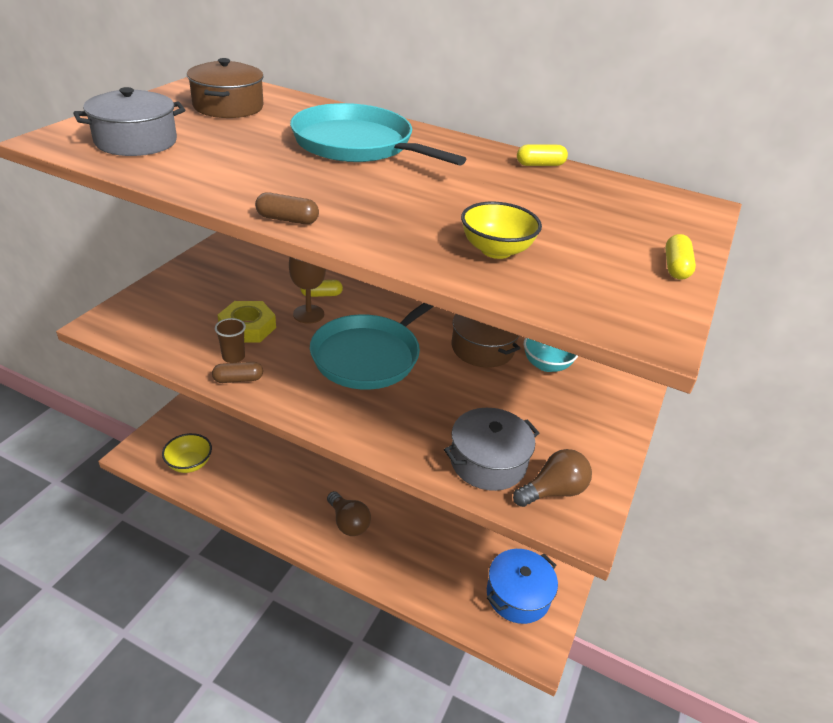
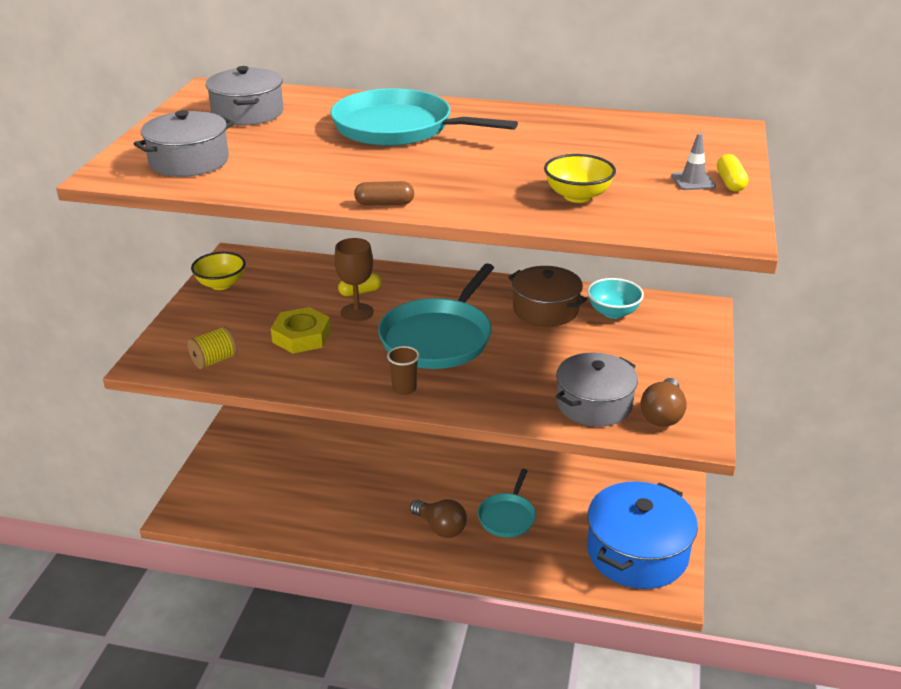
camera: 10 degrees left, 5 degrees down
yellow bowl [162,433,212,473] -> yellow bowl moved to [191,252,246,290]
brown pot [187,58,264,118] -> grey pot [206,66,283,126]
brown capsule [212,362,263,383] -> none
brown cup [215,318,246,363] -> brown cup moved to [387,346,420,395]
blue pot [487,549,558,624] -> blue pot [587,481,698,589], size x1.50
brown light bulb [513,449,592,507] -> brown light bulb turned 150 degrees clockwise [640,378,687,427]
yellow capsule [517,144,568,166] -> none
none -> yellow spool [188,326,237,369]
none -> turquoise pan [478,469,536,537]
none -> grey traffic cone [671,133,716,190]

